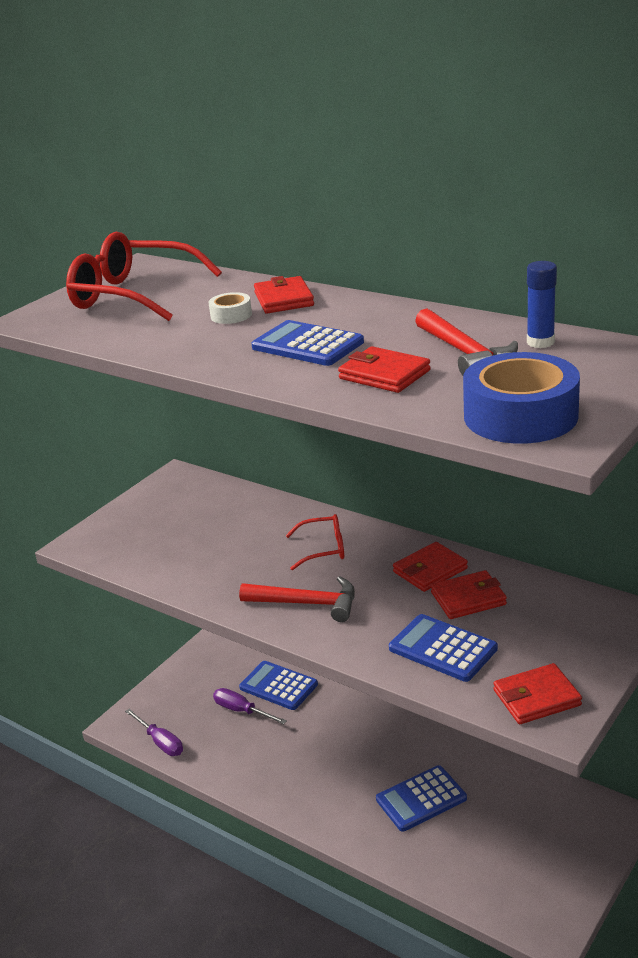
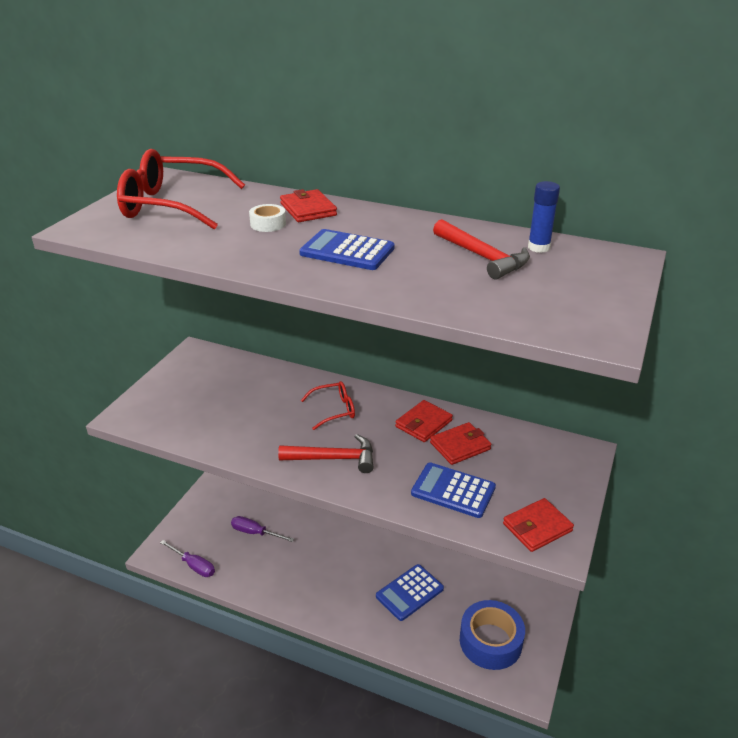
camera: 15 degrees left, 5 degrees up
blue calculator [239,661,318,710] -> none
red wallet [338,346,431,393] -> none
blue tape [463,352,580,444] -> blue tape moved to [460,600,525,670]

